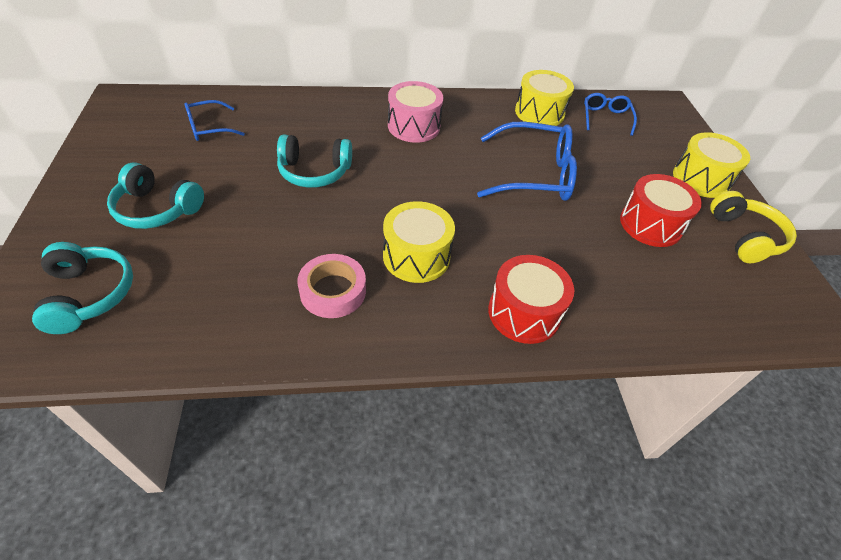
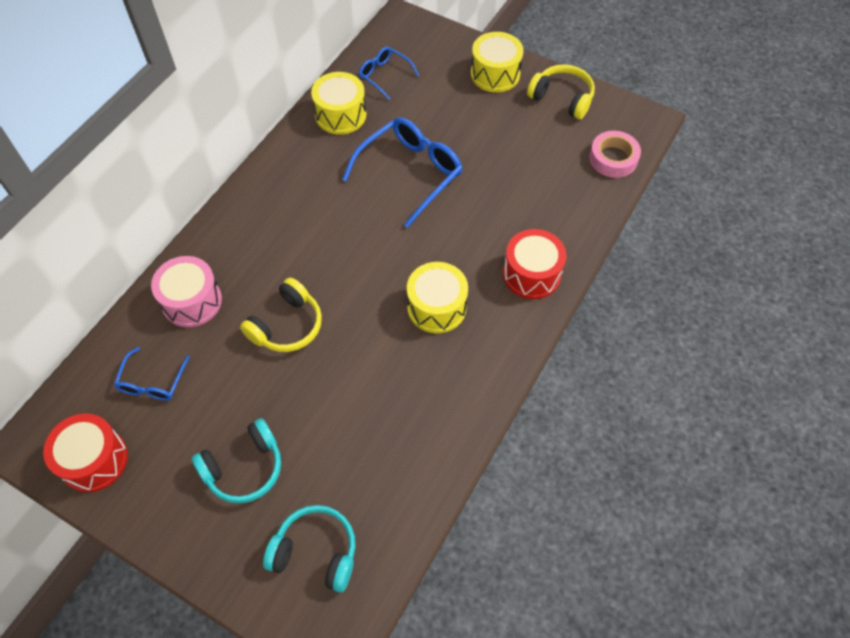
camera: 50 degrees left, 10 degrees up
turquoise headphones [277,134,352,188] -> yellow headphones [240,278,322,352]
pink tape [297,254,366,318] -> pink tape moved to [589,131,641,178]
pink drum [388,81,444,143] -> pink drum moved to [151,256,222,327]
red drum [620,174,702,247] -> red drum moved to [43,413,128,492]

